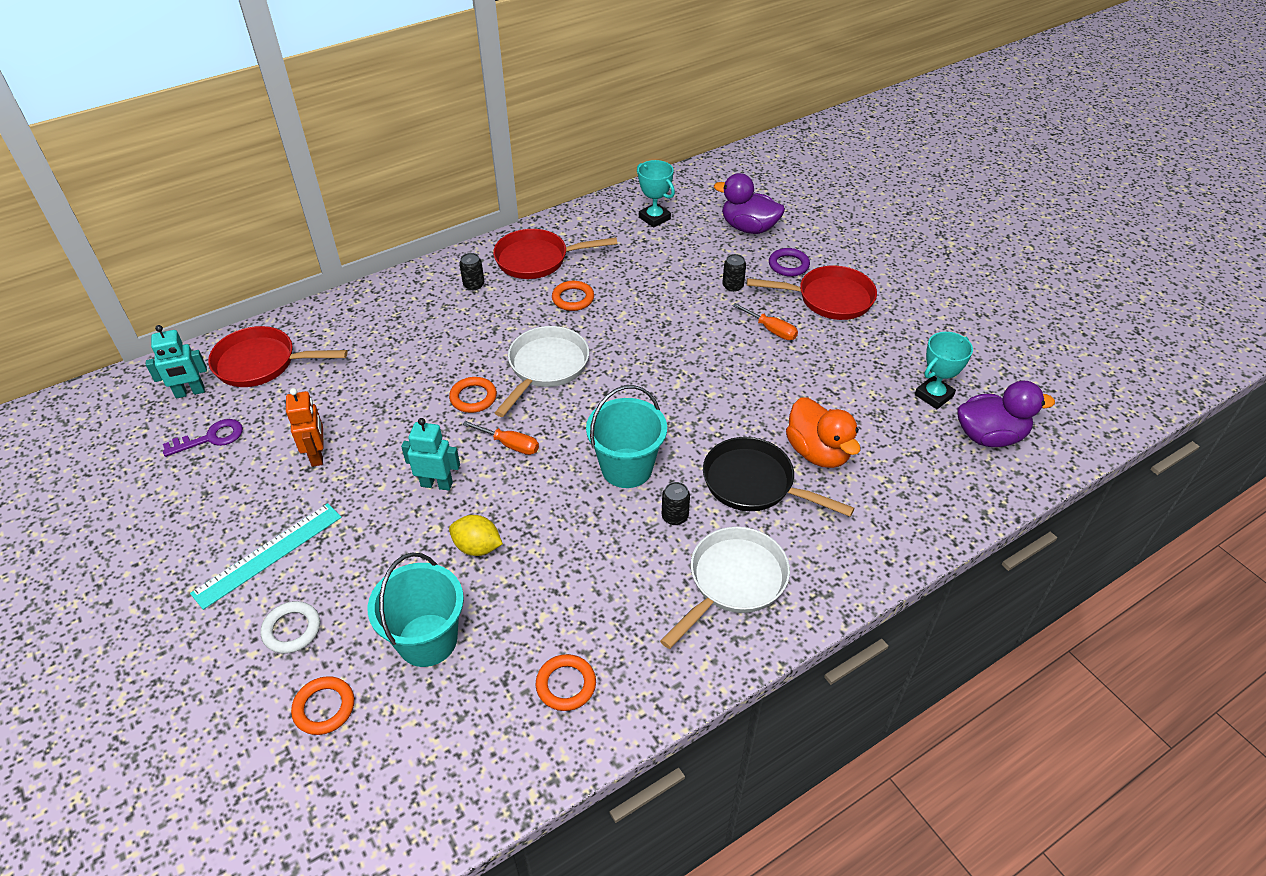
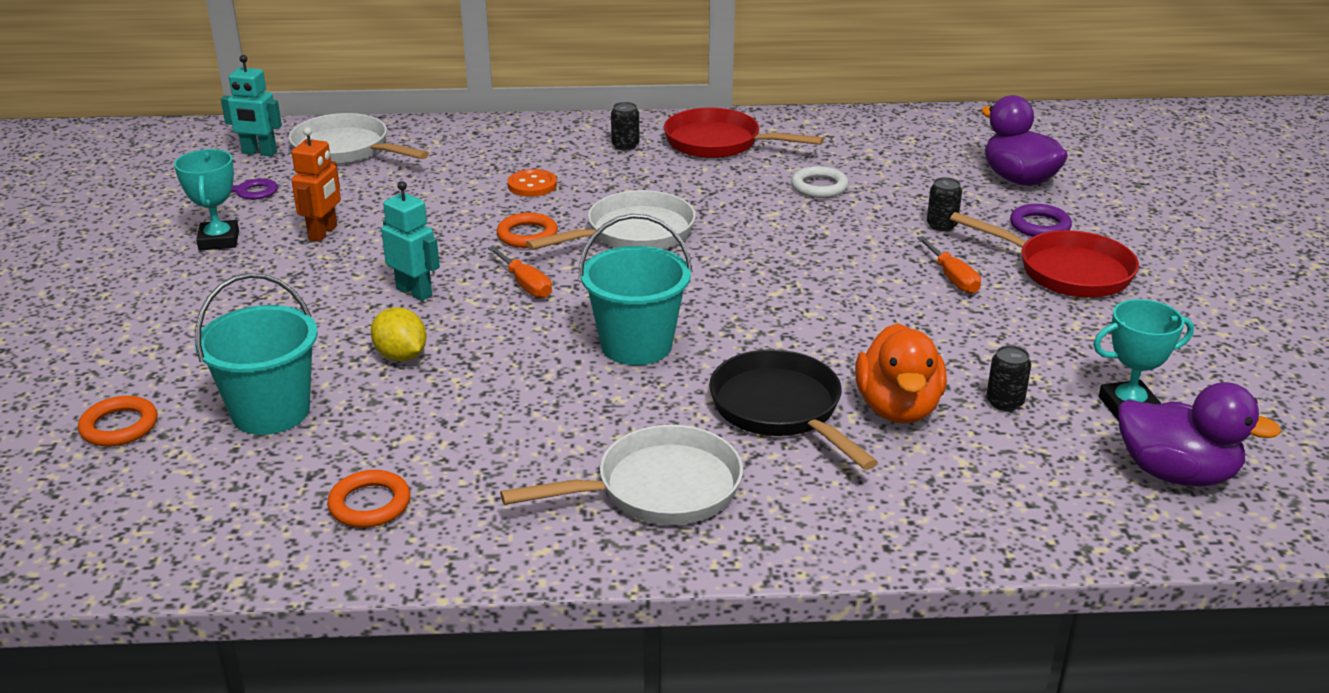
camera: 30 degrees right, 15 degrees down
turquoise ruler [190,503,342,610] -> none
red pan [208,326,348,387] -> white pan [289,113,429,164]
white ring [261,601,320,654] -> white ring moved to [791,166,849,198]
orange ring [552,281,594,311] -> none
turquoise trophy [637,160,675,228] -> turquoise trophy moved to [174,149,239,250]
black can [662,482,690,525] -> black can moved to [986,345,1031,411]
none -> orange button [508,169,557,197]

